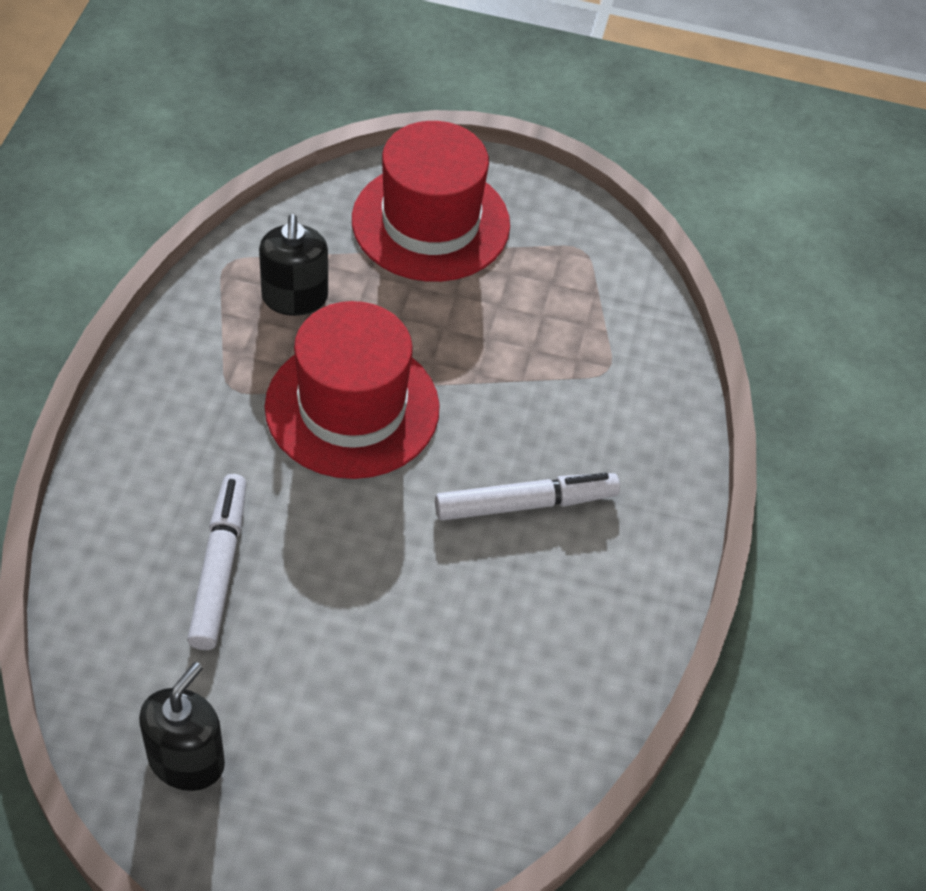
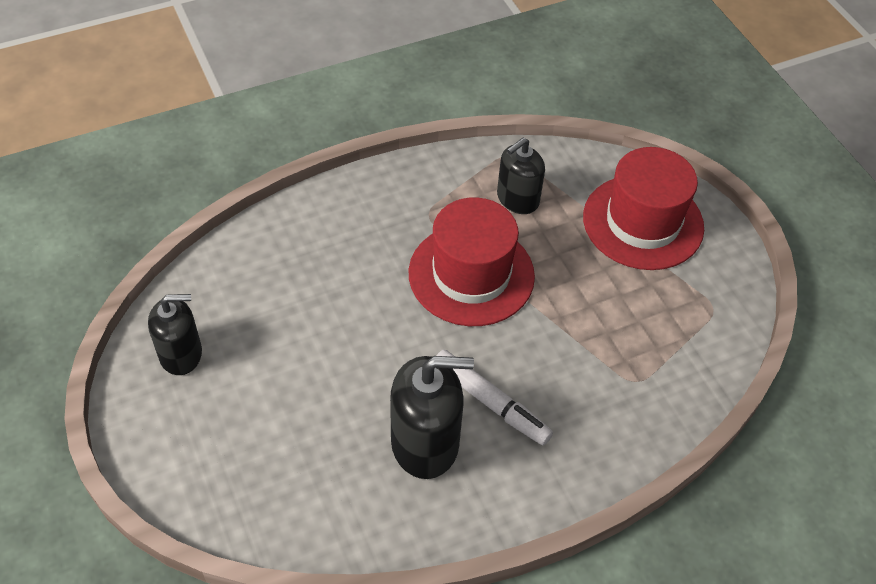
camera: 55 degrees right, 0 degrees up
white marker [187,474,247,650] -> none
none -> black soap dispenser [390,356,474,479]

